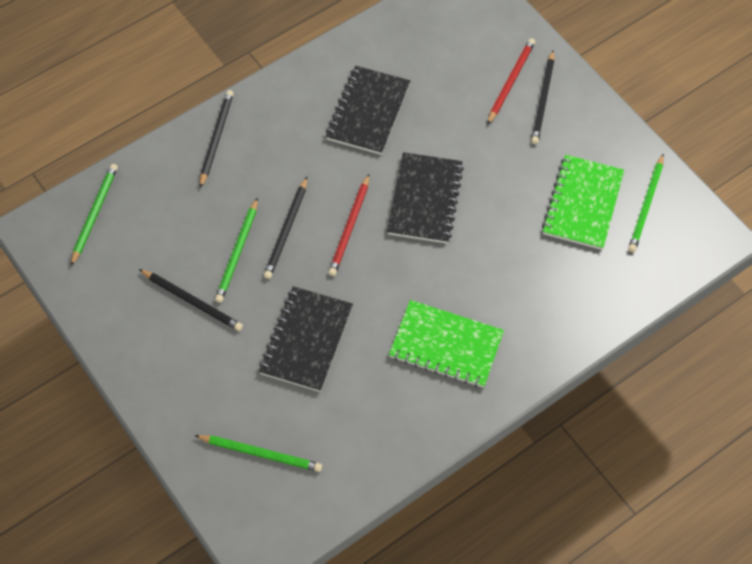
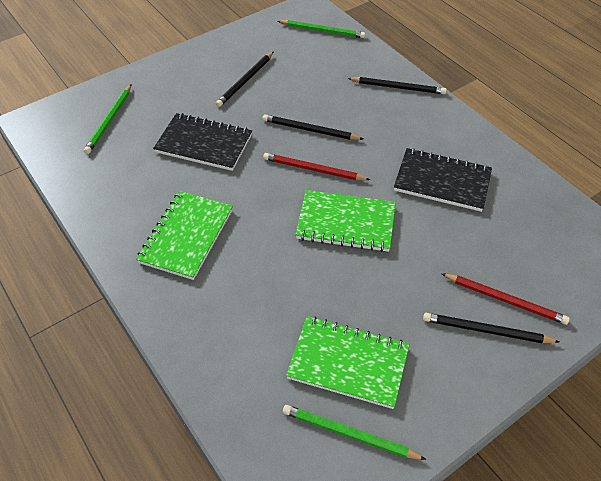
camera: 90 degrees right, 10 degrees down
green pencil [215,198,258,303] -> none
black notebook [387,152,464,244] -> green notebook [295,190,396,252]

